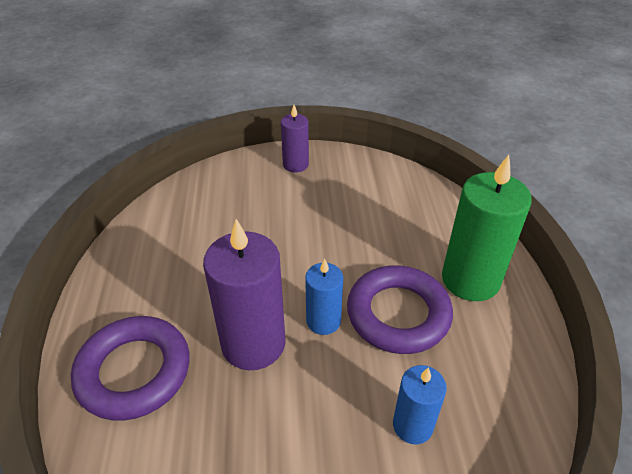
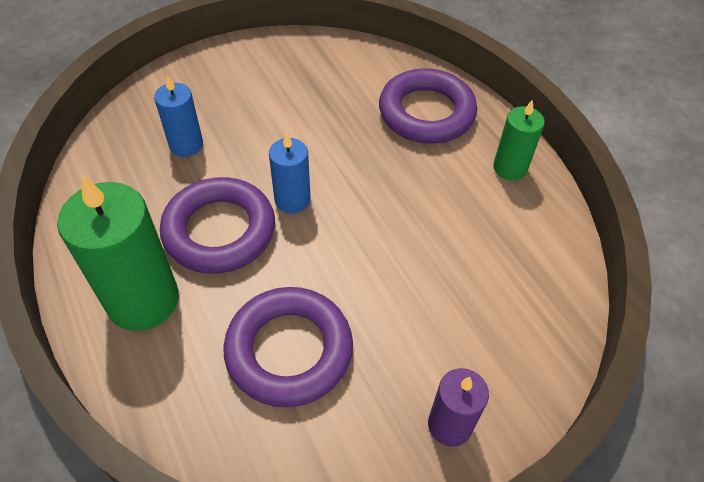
camera: 155 degrees right, 10 degrees up
purple candle [203,219,285,370] -> none
none -> purple ring [223,287,353,407]
none -> green candle [493,99,545,180]

